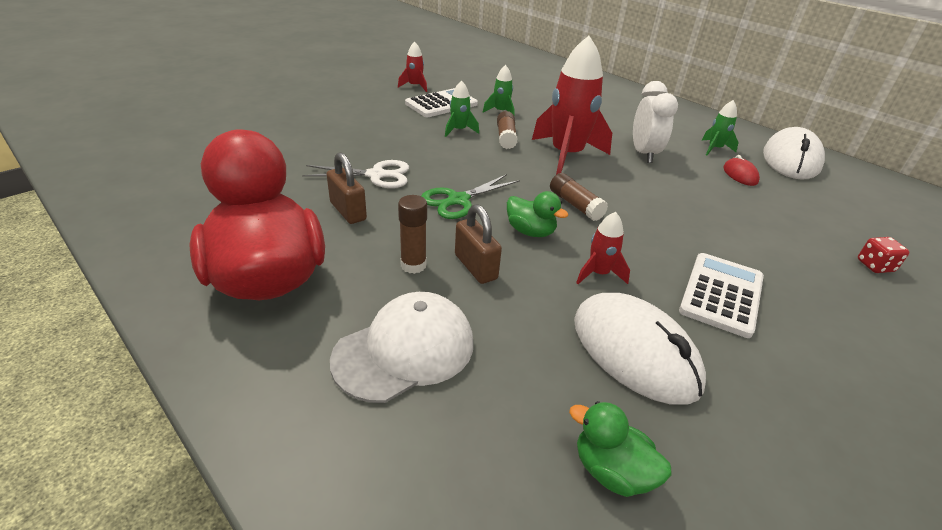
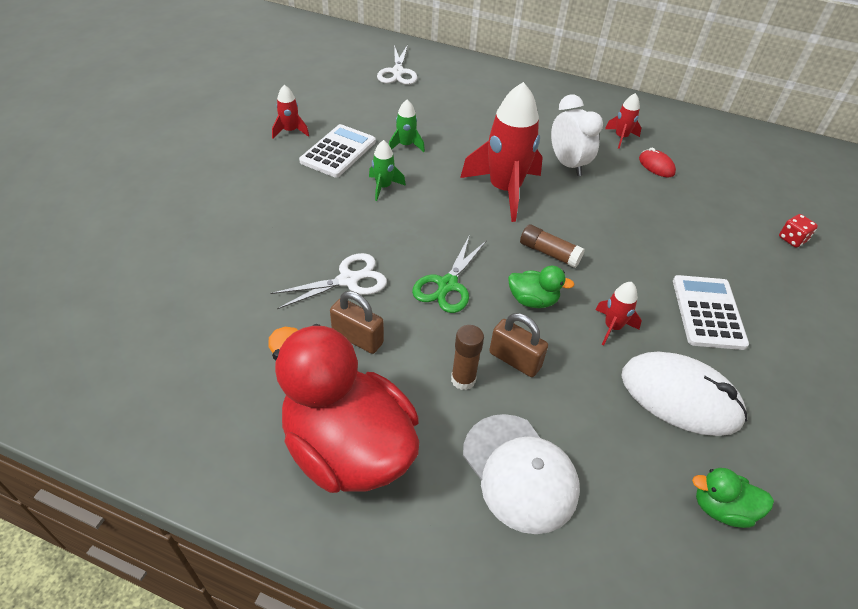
camera: 25 degrees left, 10 degrees up
white cap [330,292,473,403] -> white cap turned 120 degrees clockwise [463,414,580,534]
brown glue stick [497,111,518,149] -> none
green rocket [702,100,739,155] -> red rocket [605,93,641,149]
white mouse [763,127,825,180] -> none
none -> white scissors [377,45,418,85]

